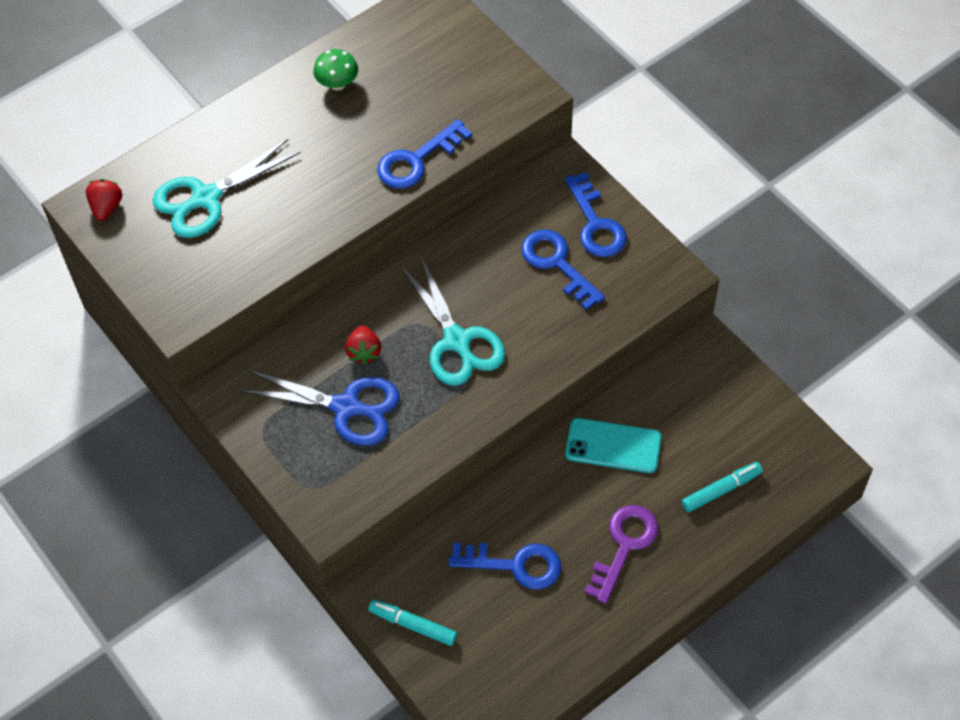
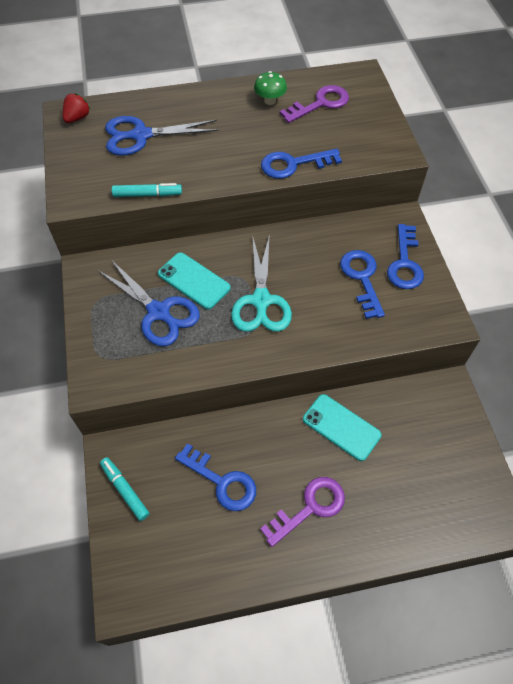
camera: 25 degrees right, 0 degrees up
turquoise scissors [153,138,301,238] -> blue scissors [105,116,219,156]
red strawberry [345,325,381,365] -> turquoise phone [158,253,231,310]
turquoise marker [682,462,763,512] -> turquoise marker moved to [112,183,182,197]
none -> purple key [280,85,349,123]

